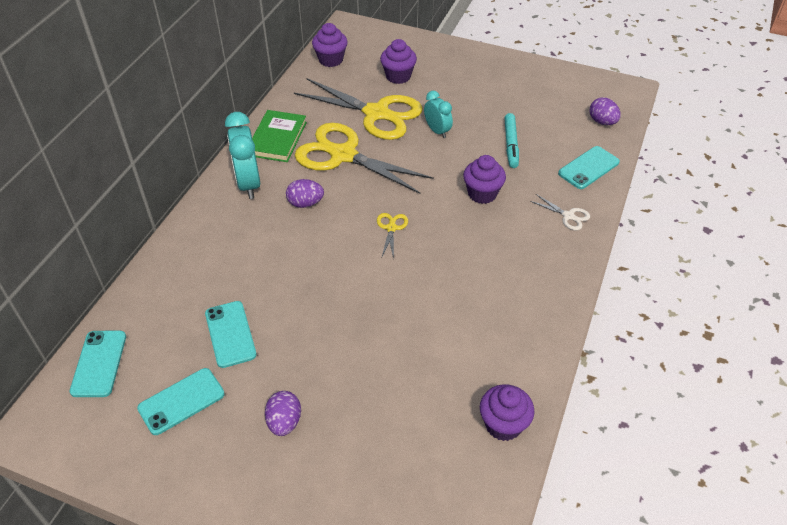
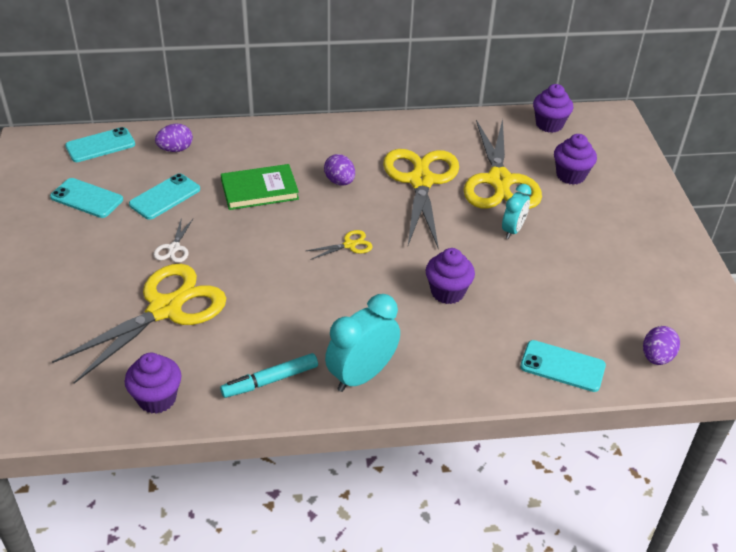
camera: 60 degrees right, 5 degrees down
turquoise clock [225,112,260,199] -> turquoise clock moved to [325,294,400,392]
green book [252,110,307,162] -> green book moved to [221,164,299,210]
purple egg [265,391,301,436] -> purple egg moved to [155,123,193,152]
turquoise marker [504,113,519,168] -> turquoise marker moved to [220,353,318,398]
white scissors [530,194,590,230] -> white scissors moved to [154,219,193,263]
none -> yellow scissors [52,264,226,384]

